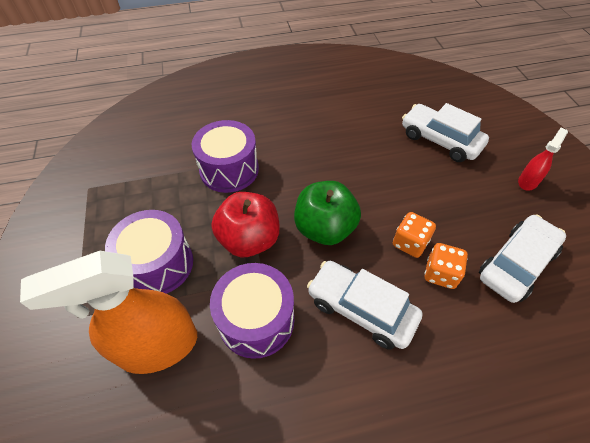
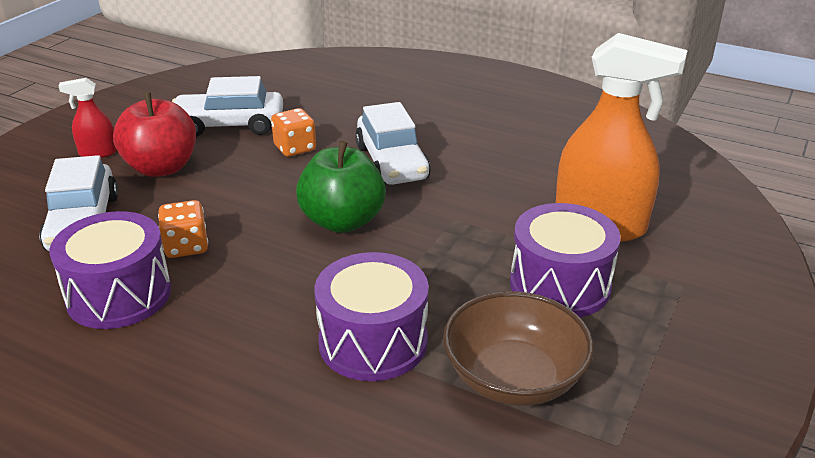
camera: 140 degrees left, 20 degrees down
purple drum [210,263,294,359] -> purple drum moved to [50,211,171,329]
red apple [211,192,280,257] -> red apple moved to [113,92,196,177]
orange dice [393,212,436,258] -> orange dice moved to [158,200,208,258]
none -> brown bowl [443,291,594,406]

